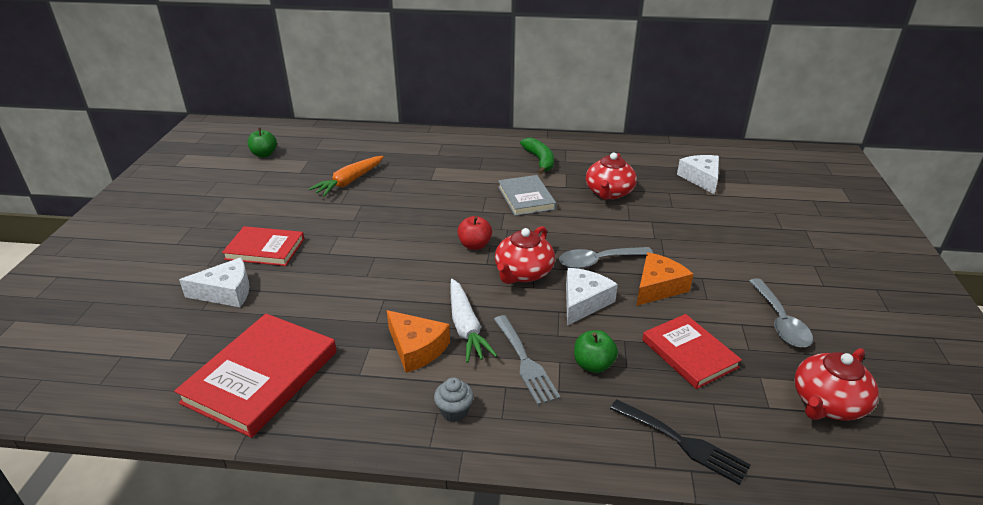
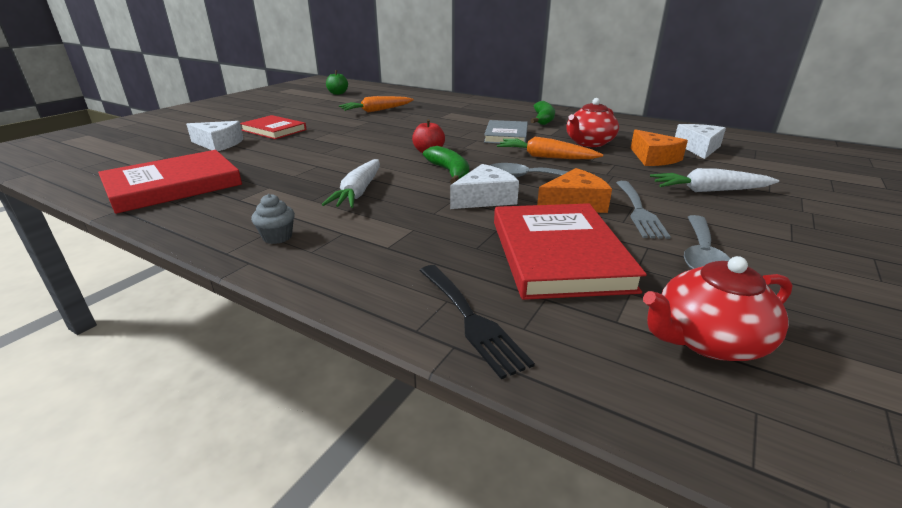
camera: 25 degrees right, 5 degrees down
orange cheese [387,310,450,373] -> orange cheese moved to [631,129,688,166]
grey fork [494,315,561,405] -> grey fork moved to [616,181,671,239]
red teapot [495,226,555,284] -> green banana [423,146,469,184]
green apple [574,330,618,373] -> none
red book [642,314,742,389] -> red book [494,203,647,300], size x1.54
none -> orange carrot [497,137,603,159]
none -> white carrot [650,168,779,192]

